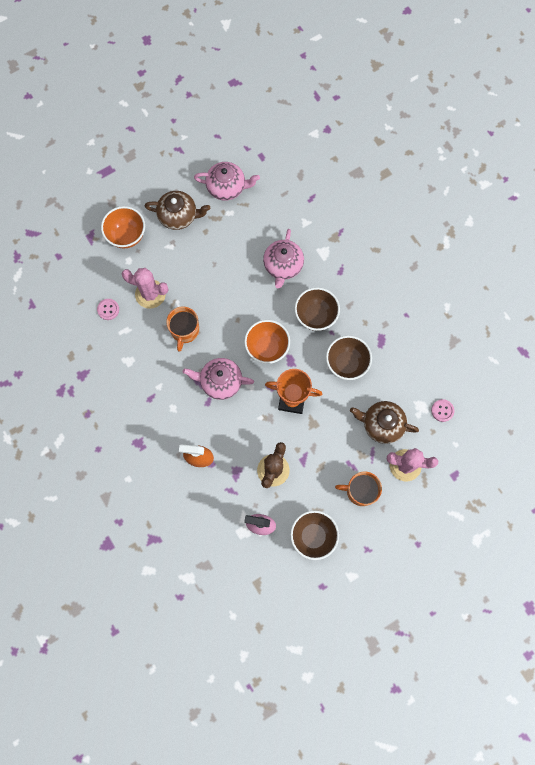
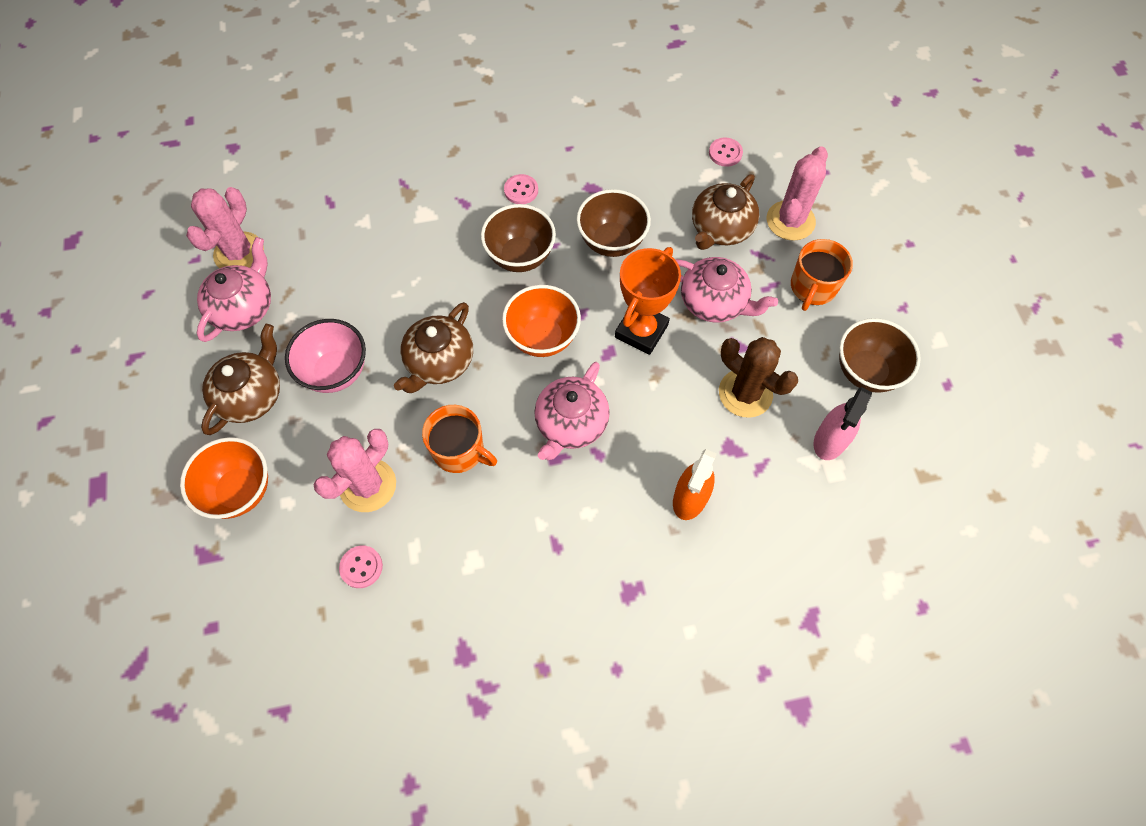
camera: 70 degrees left, 10 degrees down
pink teapot [263,229,304,288] -> pink teapot moved to [676,257,778,323]
none -> pink cactus [186,187,264,268]
none -> pink bowl [285,319,366,393]
none -> brown teapot [394,302,473,393]
none -> pink button [504,174,538,204]

